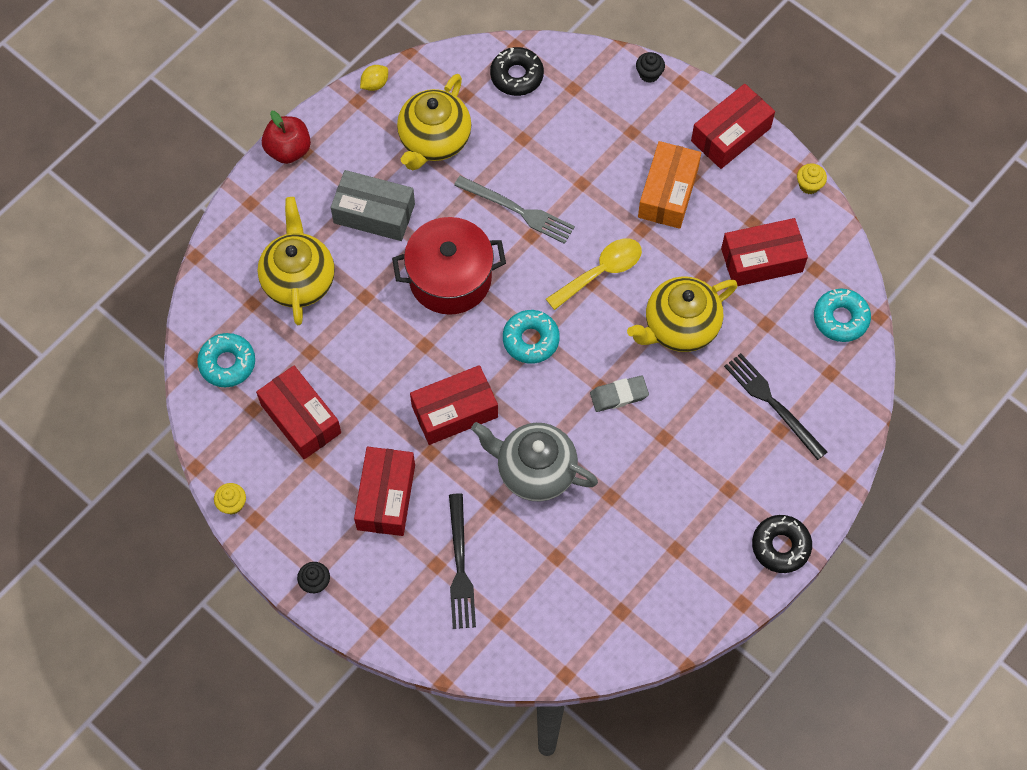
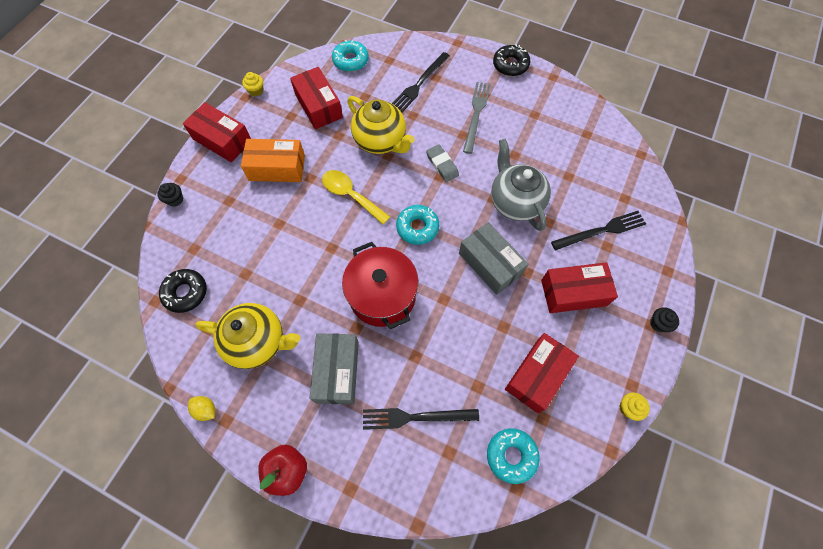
camera: 105 degrees left, 0 degrees up
yellow teapot [258,197,335,325] -> black fork [363,408,479,430]
red box [410,365,498,445] -> grey box [459,222,528,295]
grey fork [454,175,575,244] -> grey fork moved to [463,82,491,154]
grey teapot [471,422,598,501] -> grey teapot turned 150 degrees clockwise [491,139,551,231]

